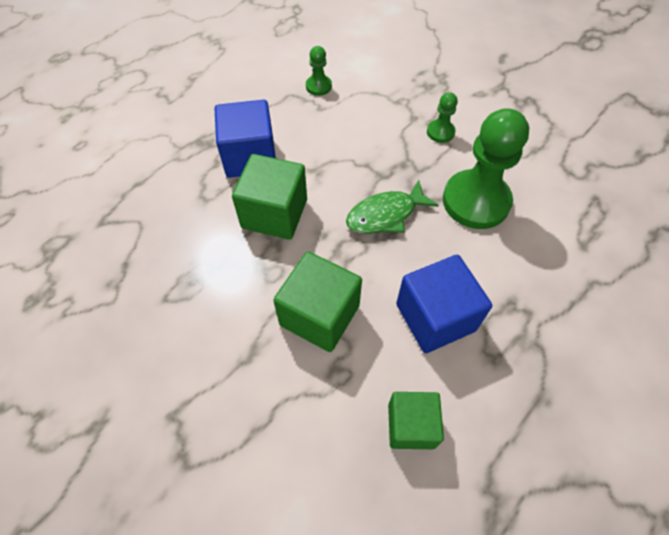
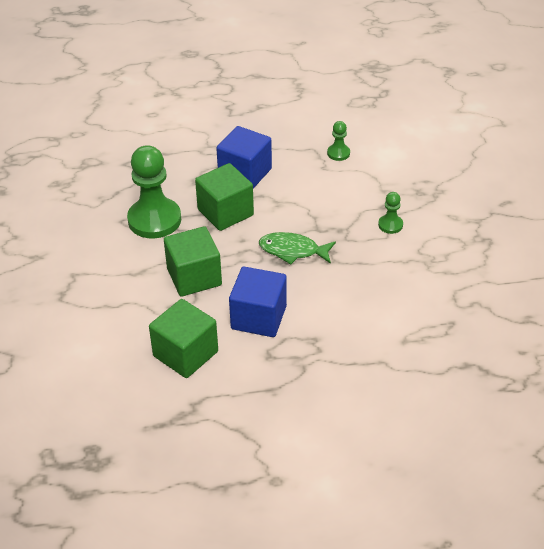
camera: 40 degrees right, 15 degrees down
green cube [388,392,444,449] -> green cube [149,299,218,378], size x1.51
green pawn [443,108,529,229] -> green pawn moved to [127,145,181,238]

